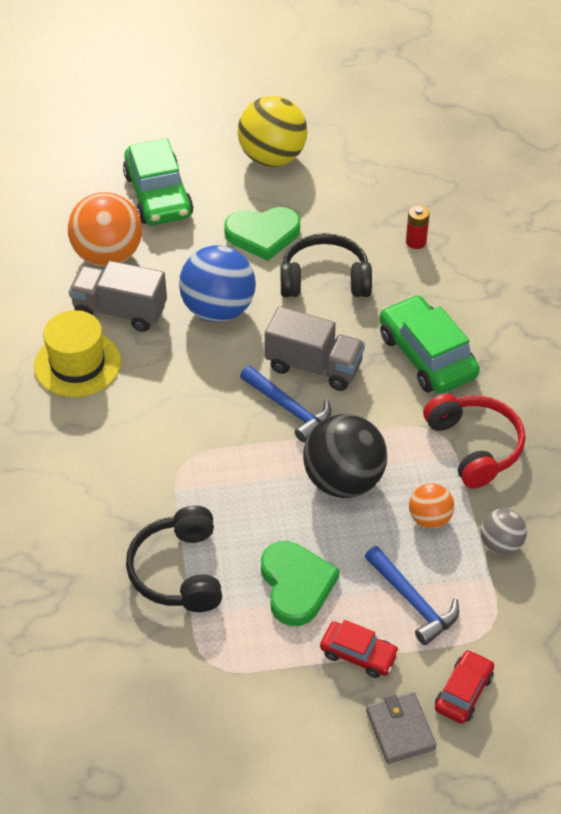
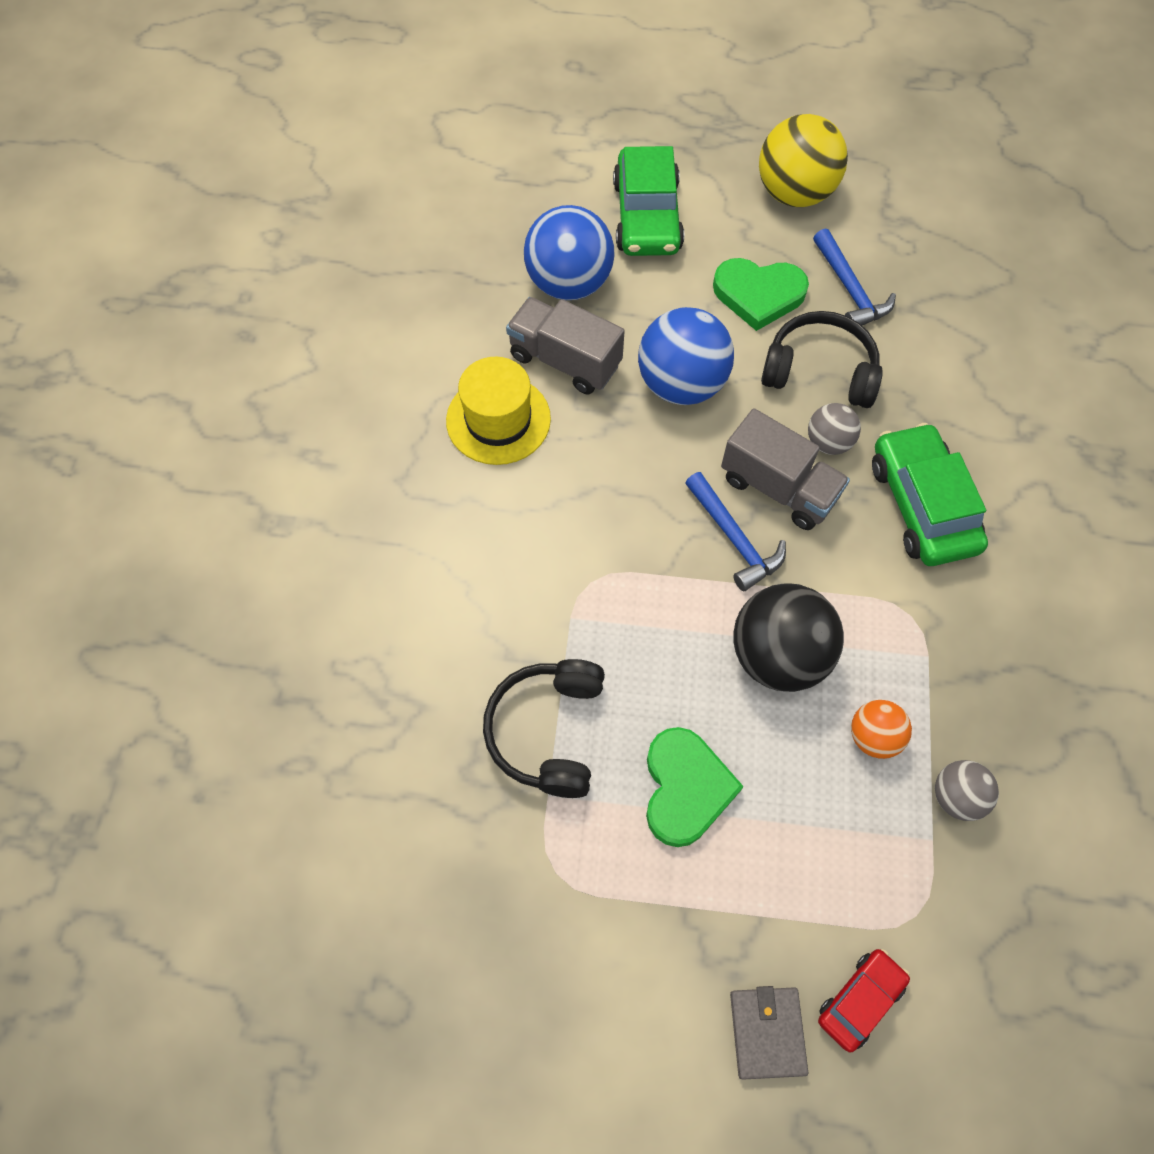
camera: 15 degrees right, 15 degrees up
orange ball [68,192,142,267] -> blue ball [524,205,615,300]
red car [320,620,399,678] -> none
blue hammer [365,546,459,645] -> blue hammer moved to [813,228,896,326]
red battery [406,205,430,249] -> none
red headphones [423,394,525,489] -> none
none -> grey ball [808,403,861,455]

